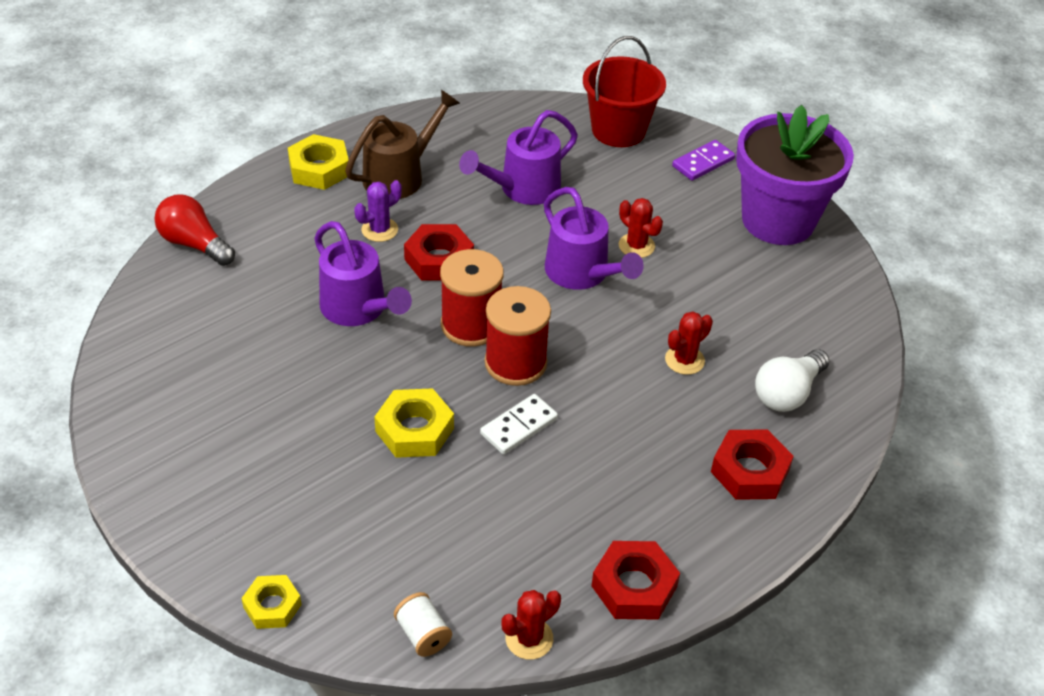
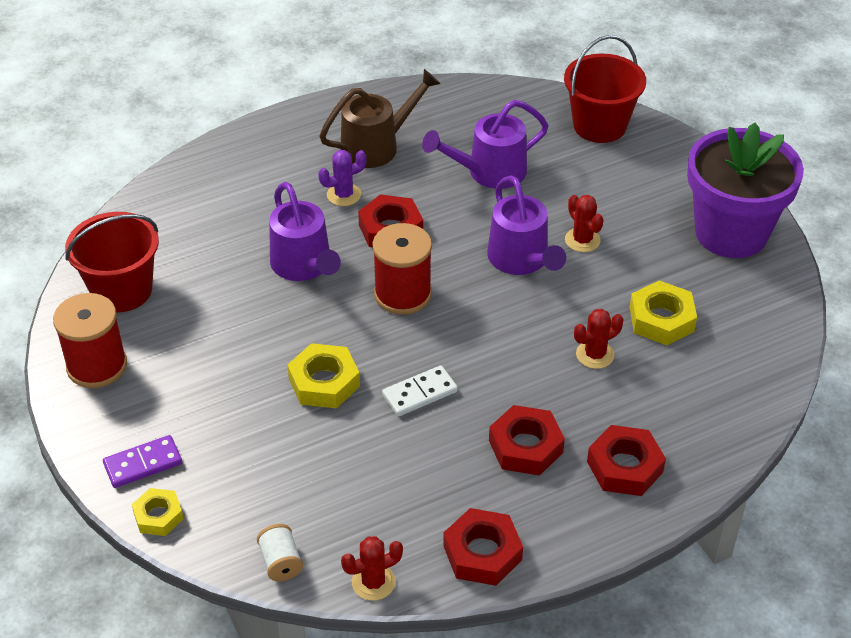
camera: 15 degrees right, 0 degrees up
red light bulb [154,195,235,266] -> none
yellow nut [288,134,349,190] -> yellow nut moved to [629,280,697,345]
red spool [485,286,551,386] -> red spool moved to [53,293,127,388]
purple domino [672,140,735,181] -> purple domino moved to [103,435,182,488]
white light bulb [755,349,829,412] -> none
none -> red bucket [65,212,159,312]
none -> red nut [489,405,565,476]

